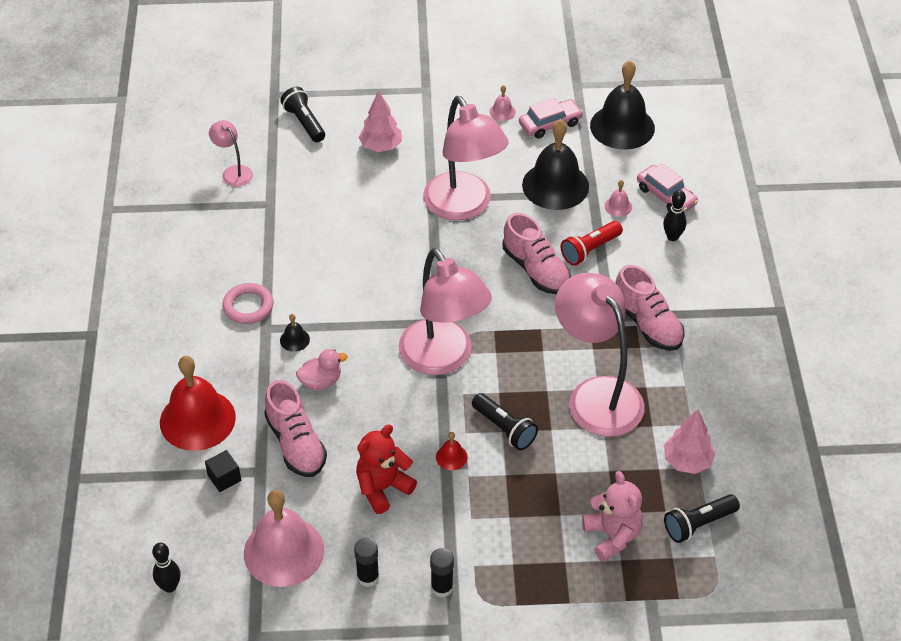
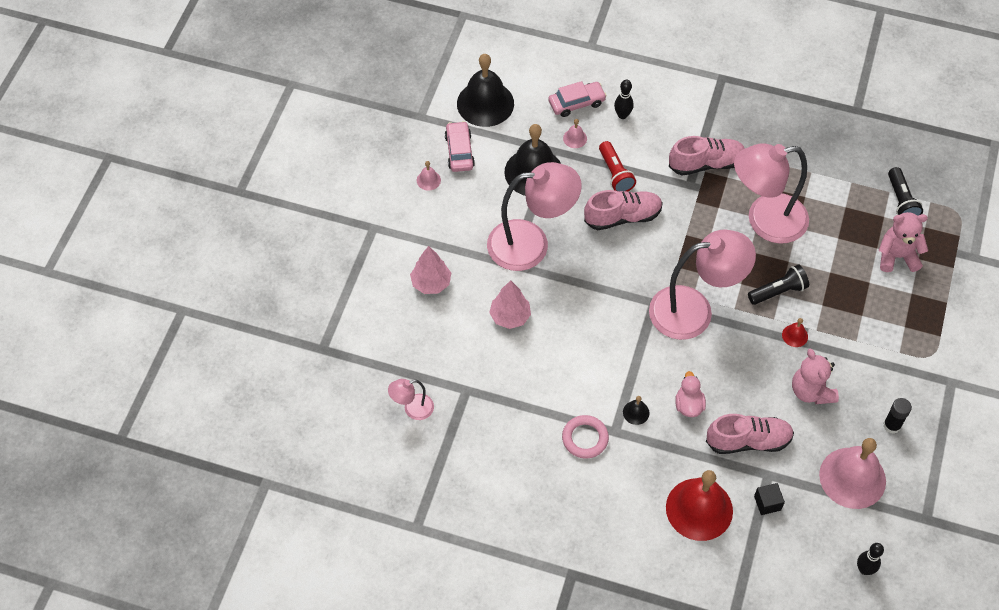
camera: 70 degrees left, 10 degrees up
black flashlight [280,87,325,142] -> none
red teddy bear [356,425,417,514] -> pink teddy bear [792,349,839,404]
black glue stick [430,548,454,597] -> none
pink tree [664,409,716,474] -> pink tree moved to [489,280,531,329]

